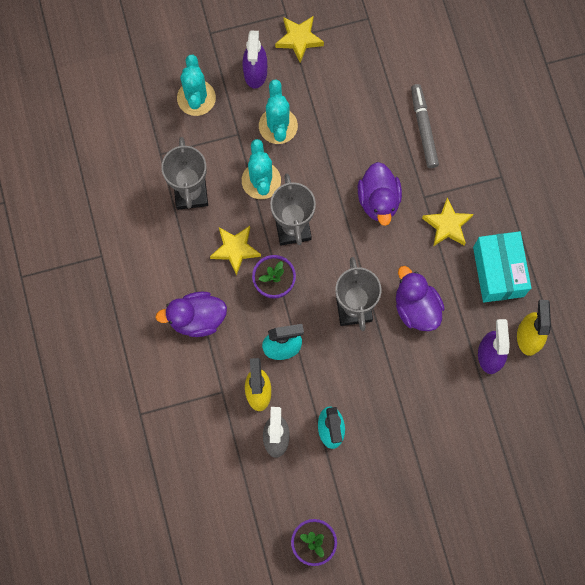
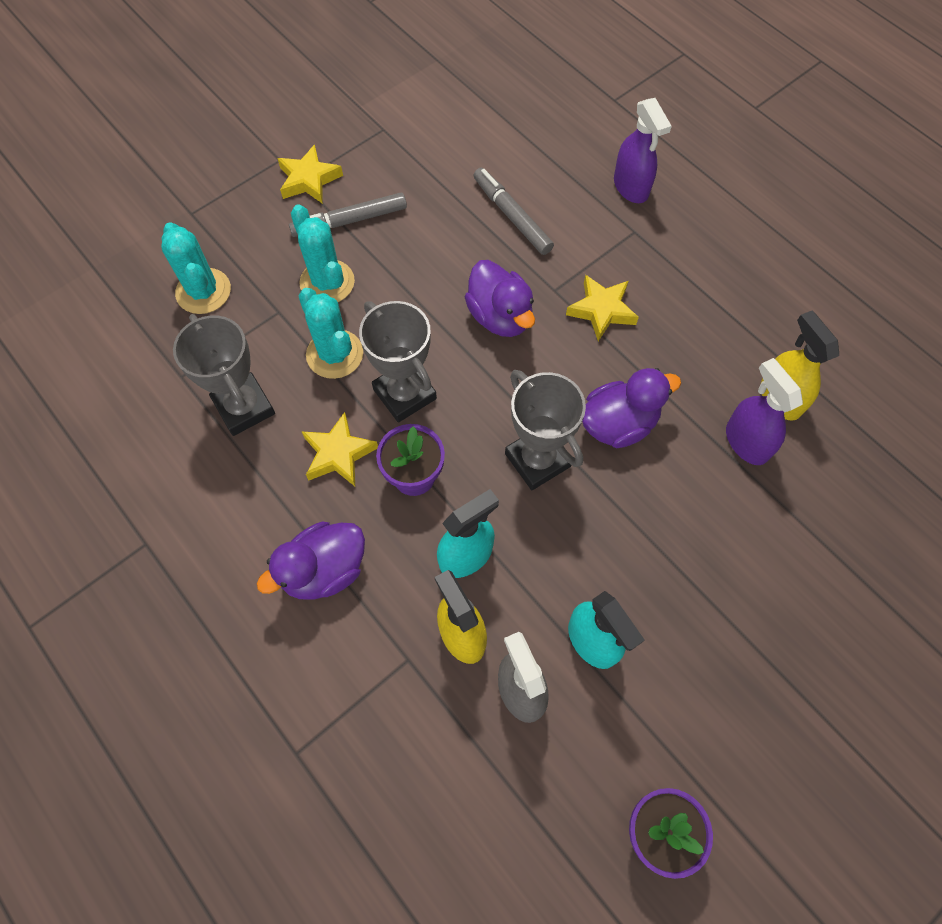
camera: 25 degrees left, 10 degrees down
purple spray bottle [243,31,267,89] -> purple spray bottle moved to [614,98,672,203]
purple duck [396,266,445,331] -> purple duck turned 120 degrees clockwise [582,368,681,448]
turquoise box [473,231,531,303] -> none
none -> grey marker [289,193,407,237]

